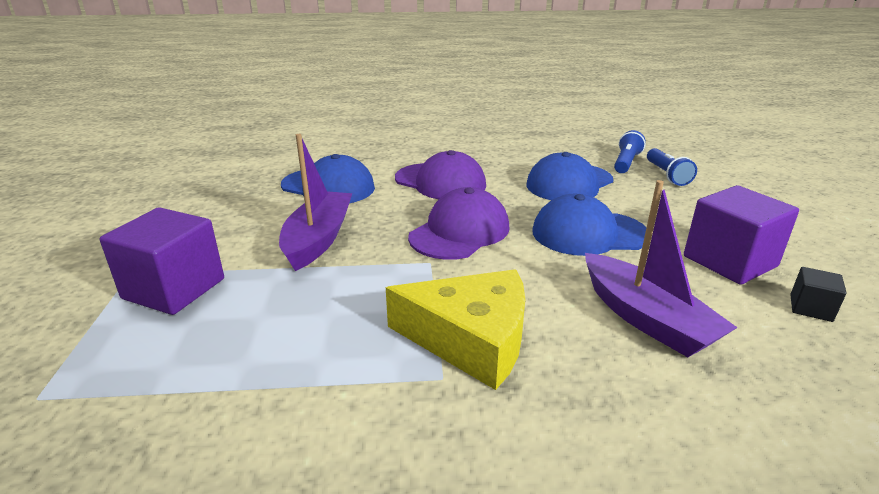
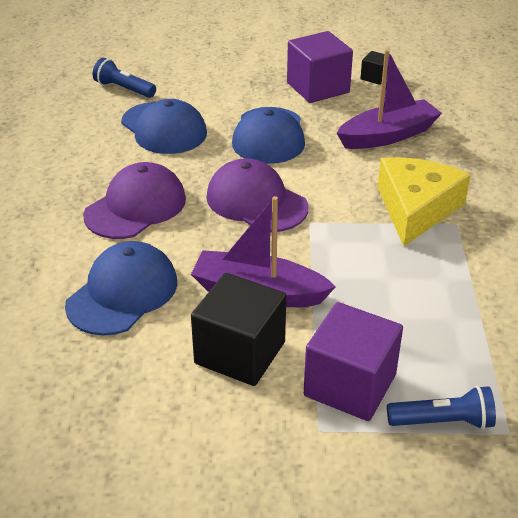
camera: 85 degrees left, 10 degrees up
blue flashlight [647,148,697,186] -> blue flashlight moved to [387,386,496,430]
none -> black cube [191,273,286,386]

